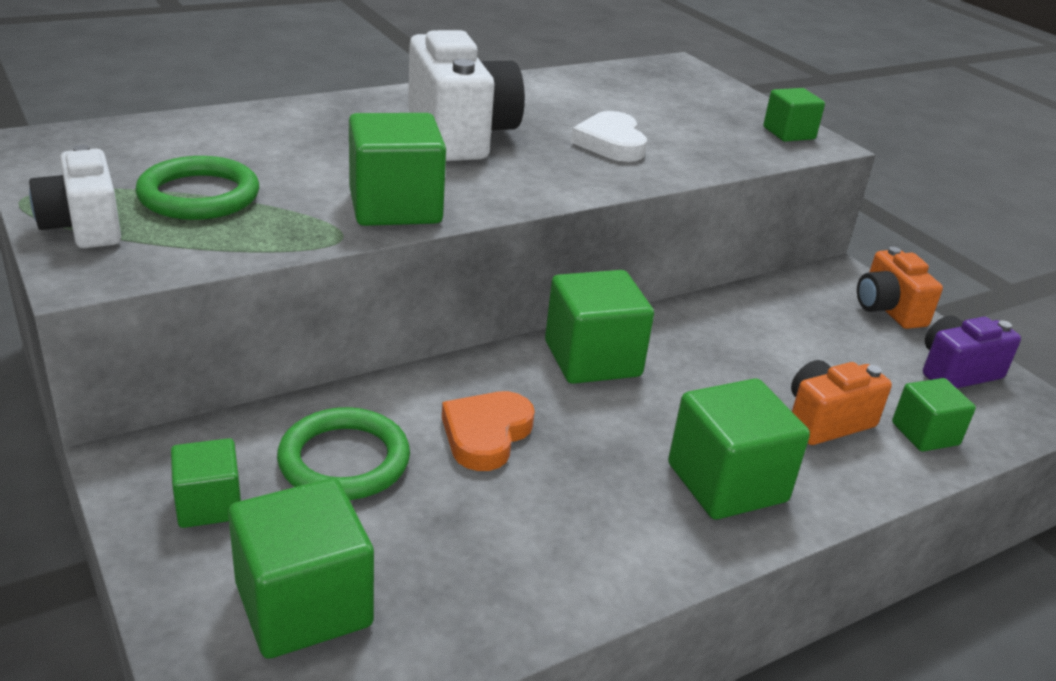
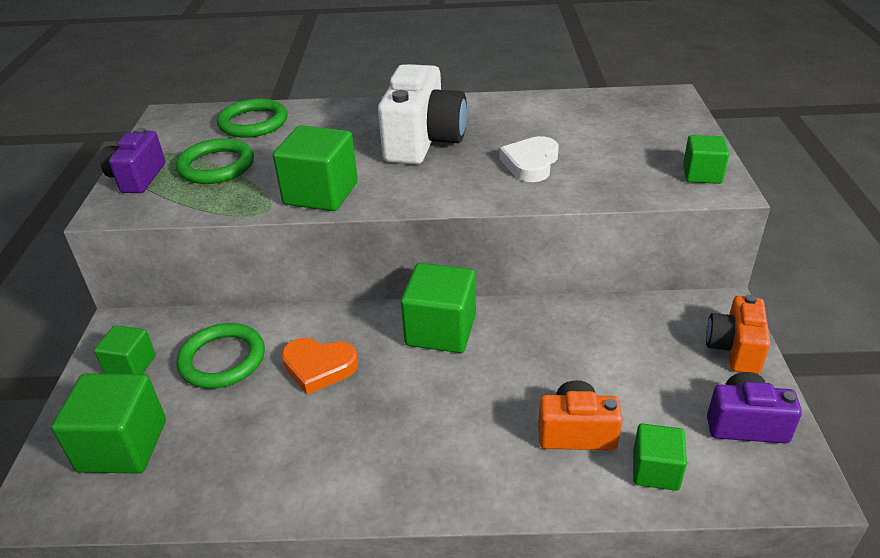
camera: 35 degrees right, 5 degrees up
white camera [29,145,121,248] -> purple camera [100,128,165,193]
orange heart [442,391,535,471] -> orange heart turned 135 degrees counterclockwise [281,338,358,395]
green cube [668,378,810,519] -> none
none -> green ring [217,98,288,137]

